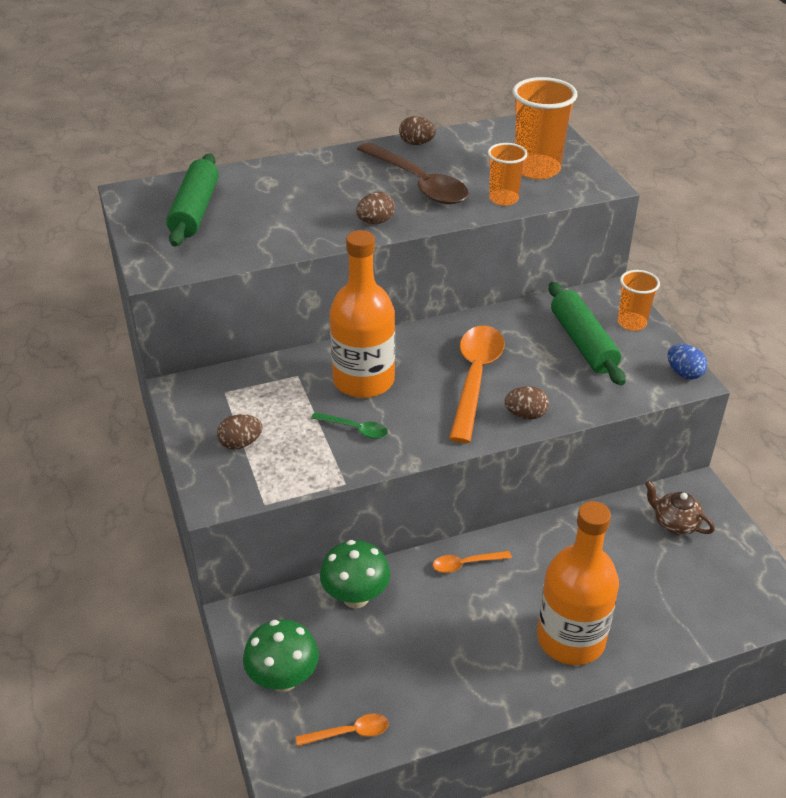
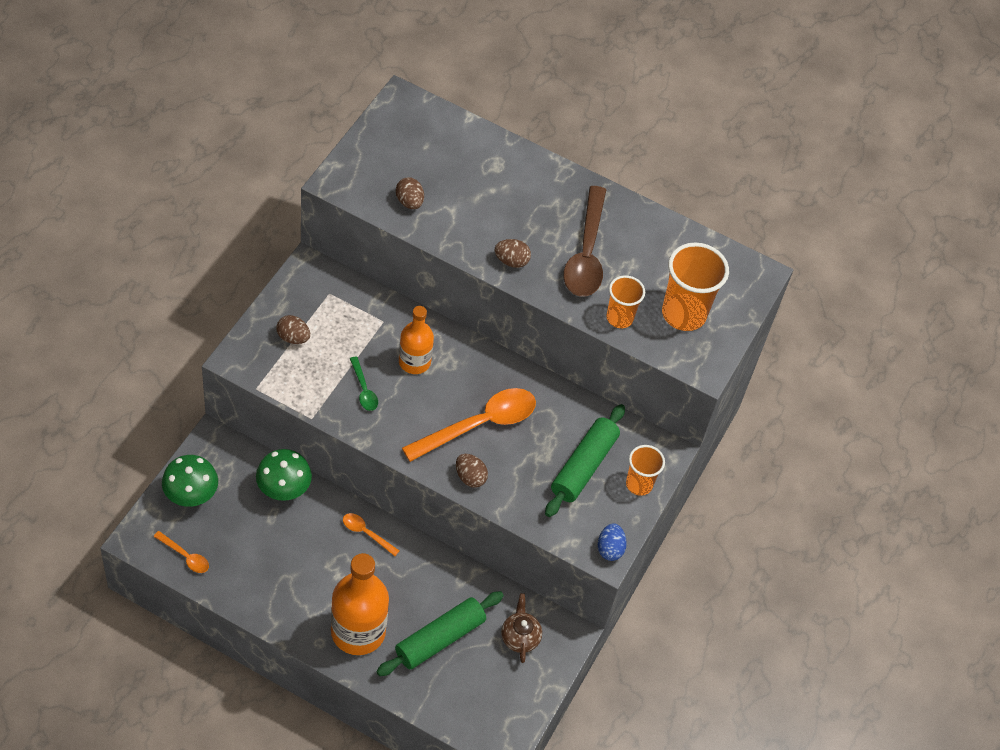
camera: 40 degrees right, 15 degrees up
green rolling pin [166,153,219,247] -> green rolling pin moved to [376,591,504,676]
orange bottle [330,230,395,398] -> orange bottle [399,306,434,374], size x0.62
brown egg [399,116,436,145] -> brown egg moved to [396,177,424,209]

